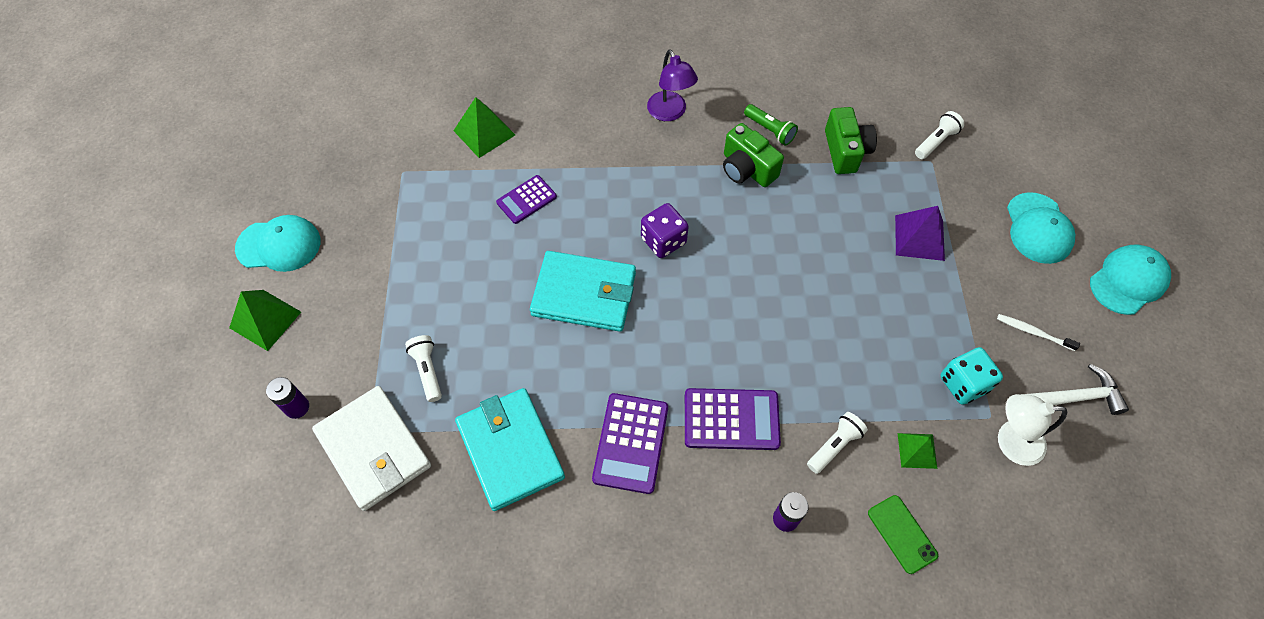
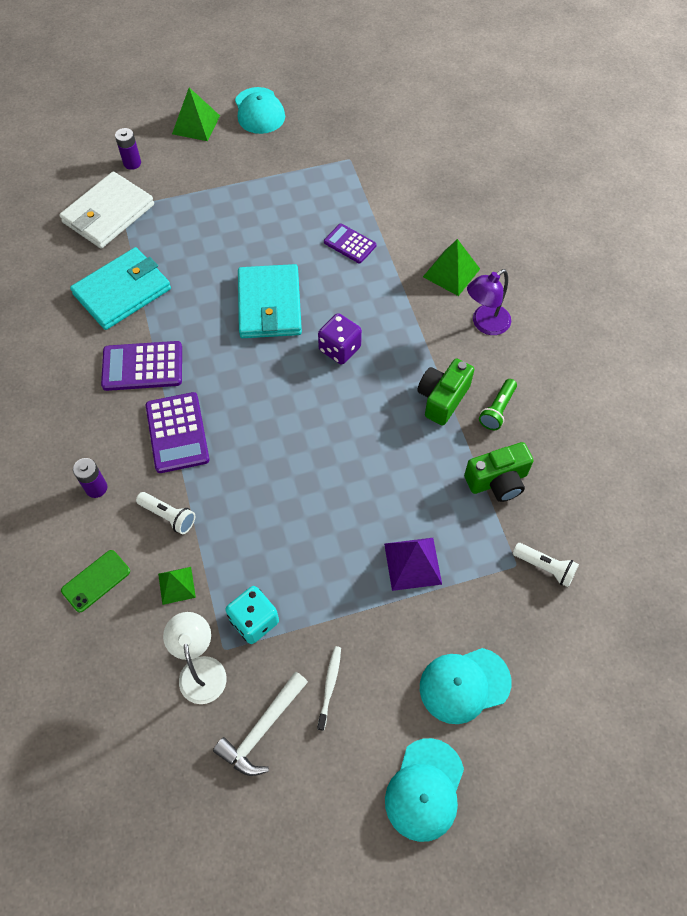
camera: 75 degrees right, 0 degrees up
white flashlight [405,335,442,402] -> none
green pyramid [453,97,515,158] -> green pyramid moved to [423,239,480,296]
white hammer [1025,364,1129,415] -> white hammer turned 60 degrees clockwise [213,672,308,776]
turquoise cap [1090,245,1171,315] -> turquoise cap turned 75 degrees clockwise [385,738,464,842]

